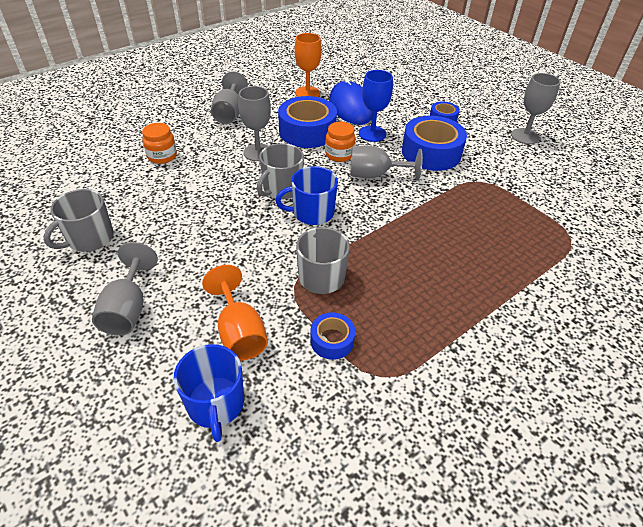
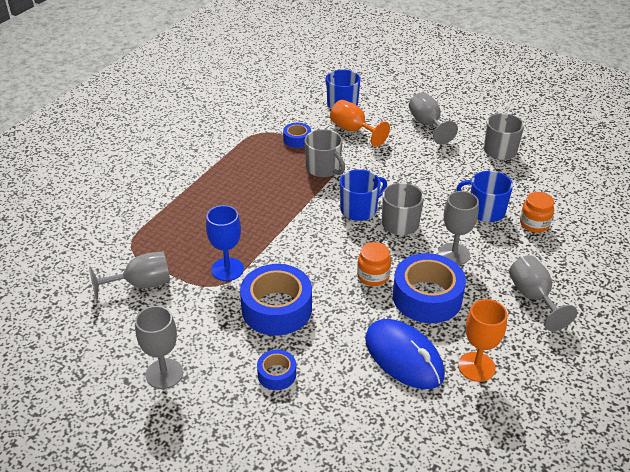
camera: 160 degrees right, 5 degrees down
grey goblet [350,146,423,181] -> grey goblet moved to [89,252,170,300]
blue goblet [359,70,393,142] -> blue goblet moved to [206,205,244,281]
none -> blue mug [456,171,513,222]

